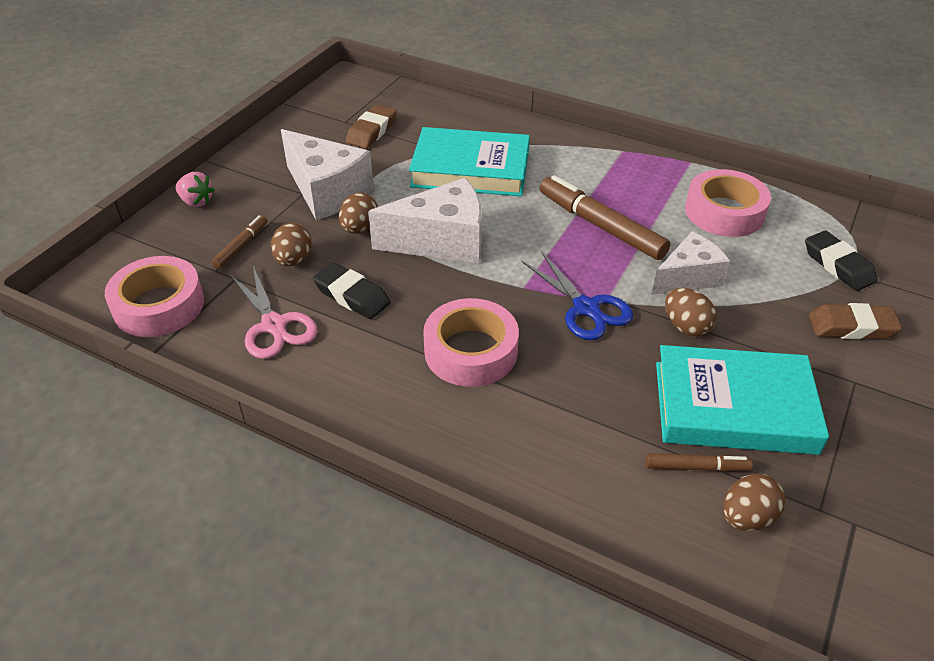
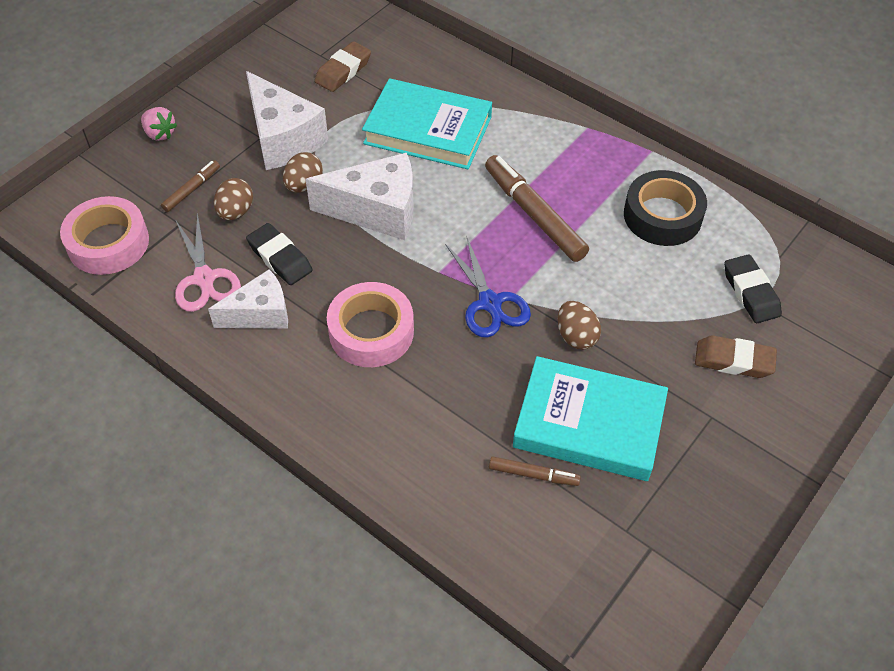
camera: 10 degrees right, 10 degrees up
white cheese [651,231,730,295] -> white cheese moved to [208,269,288,329]
pink tape [685,169,771,237] -> black tape [624,170,707,246]
brown egg [723,474,786,531] -> none

